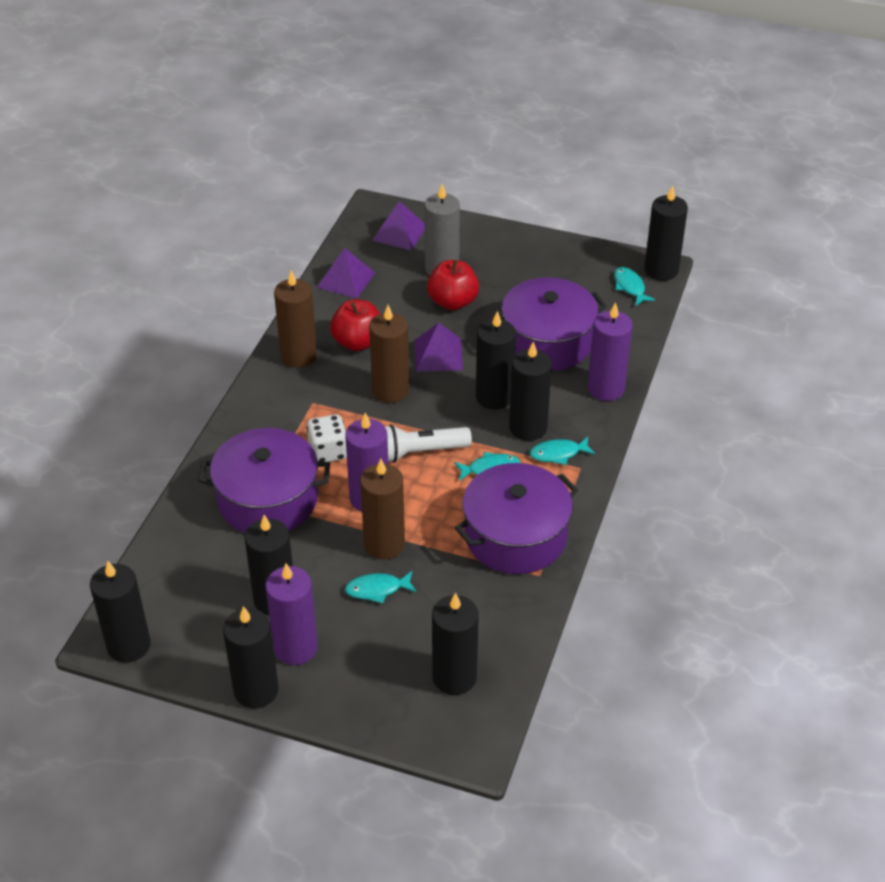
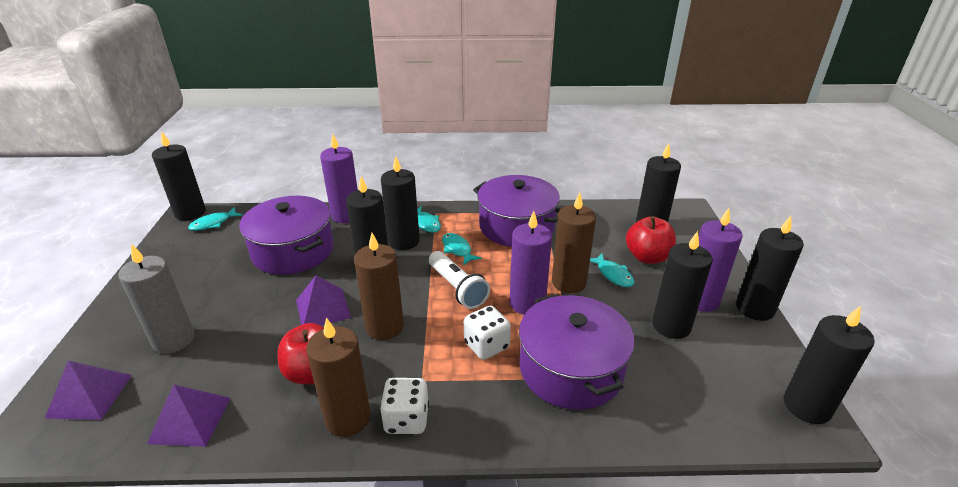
camera: 110 degrees left, 10 degrees down
red apple [427,260,479,310] -> red apple moved to [626,216,676,264]
none -> white dice [380,378,429,434]

